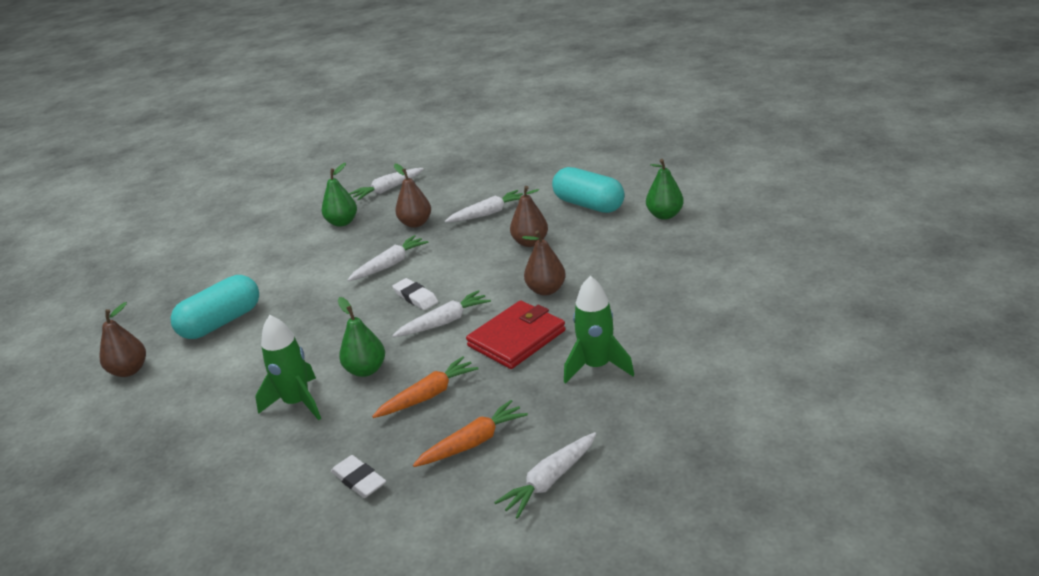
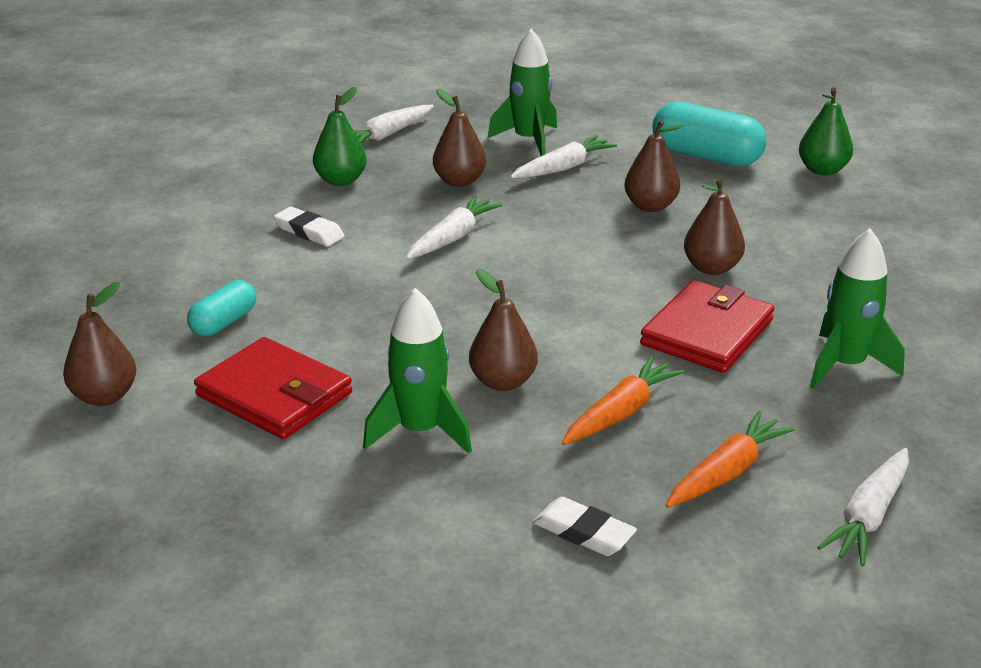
camera: 15 degrees left, 0 degrees up
turquoise capsule [170,275,259,339] -> turquoise capsule [187,280,256,336], size x0.57
green pear [338,297,385,377] -> brown pear [469,268,538,391]
white eraser [392,278,438,310] -> white eraser moved to [274,207,345,247]
white carrot [392,290,491,337] -> none
none -> red wallet [194,337,352,439]
none -> green rocket [488,29,557,156]

